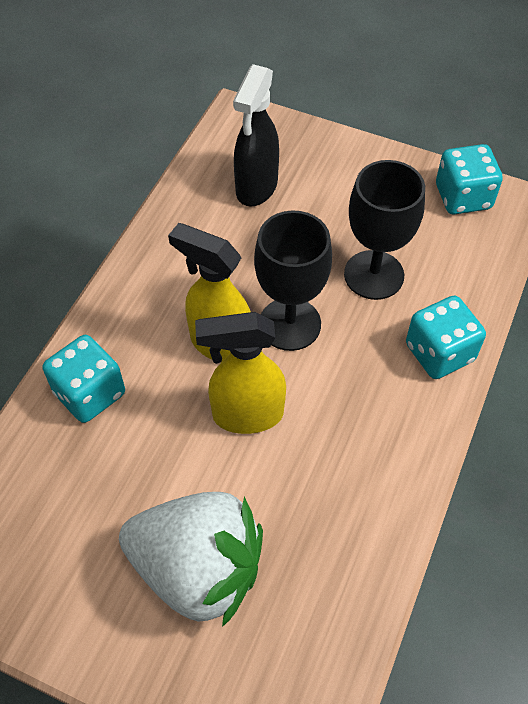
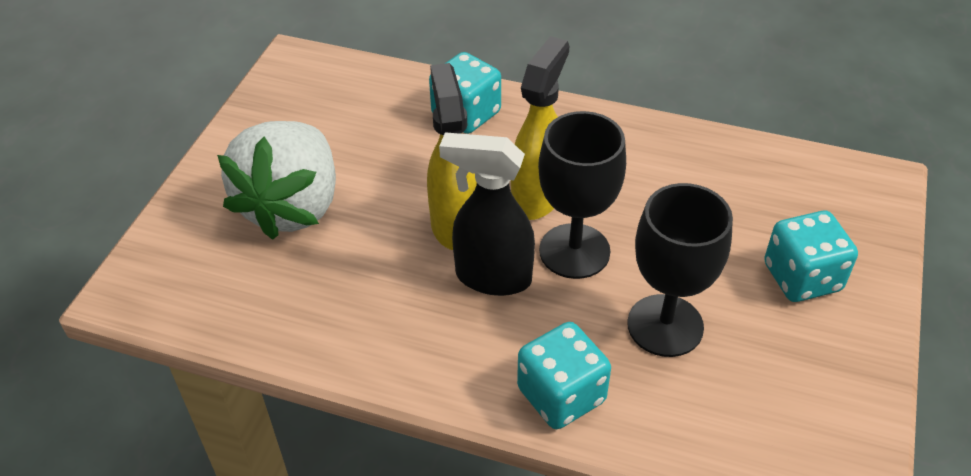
camera: 85 degrees right, 10 degrees down
black spray bottle [233,64,279,207] -> black spray bottle moved to [439,132,535,296]
turquoise dice [436,144,503,215] -> turquoise dice moved to [764,211,858,302]

